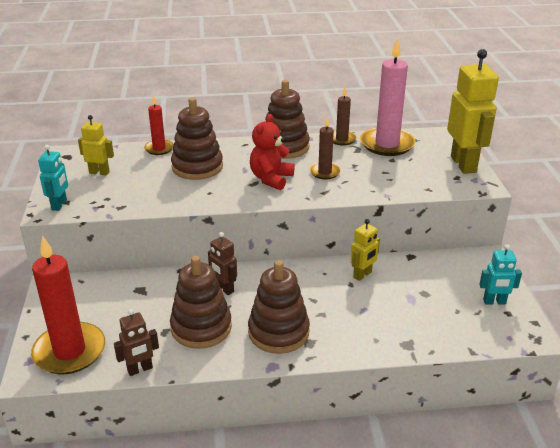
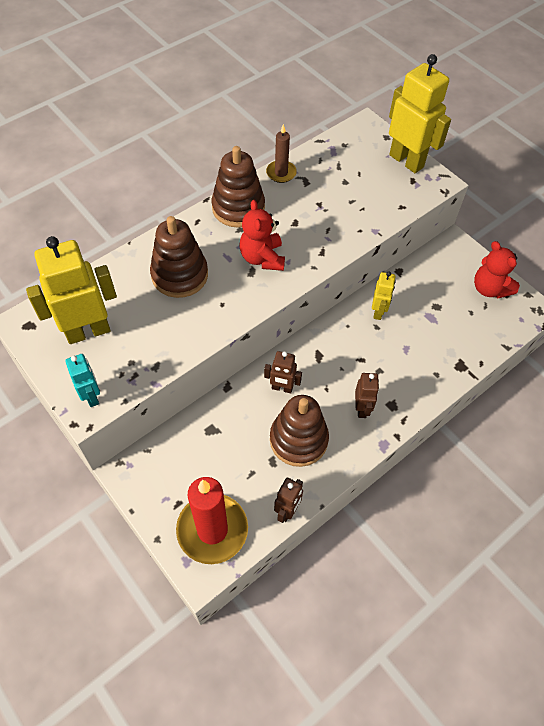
camera: 35 degrees left, 25 degrees up
yellow robot [78,115,114,175] -> yellow robot [26,236,117,344], size x1.93
red candle [144,95,174,155] -> none
brown stacking toy [248,260,310,354] -> brown robot [355,373,379,418]
brown candle [310,117,341,180] -> none
pink candle [360,38,416,156] -> none
turquoise robot [479,244,522,304] -> red teddy bear [474,241,520,298]

